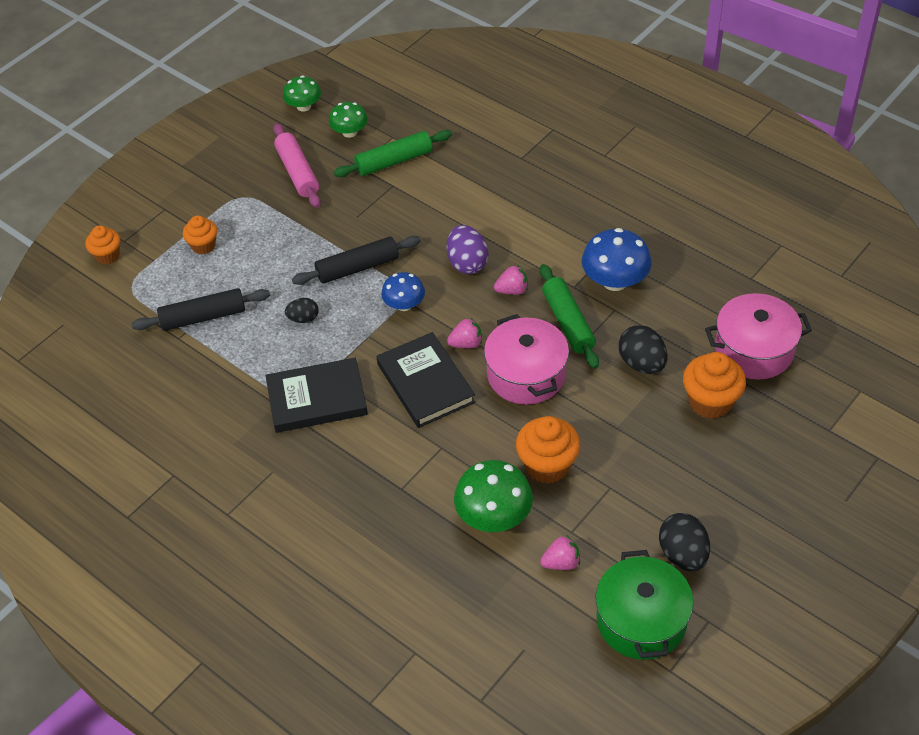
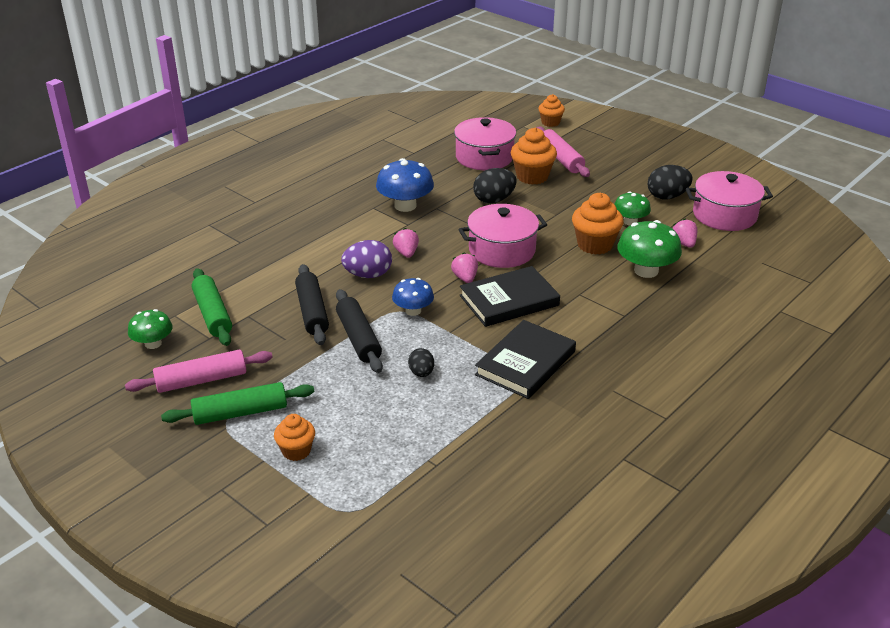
camera: 90 degrees left, 15 degrees down
orange cupcake [85,226,120,265] -> orange cupcake moved to [538,94,565,127]
black rolling pin [132,288,270,331] -> black rolling pin moved to [295,264,329,345]
black book [265,358,368,433] -> black book turned 45 degrees clockwise [475,320,576,399]
green mushroom [283,75,321,112] -> green mushroom moved to [614,191,651,226]
green rolling pin [540,264,599,369] -> green rolling pin moved to [161,382,314,425]
green pot [595,550,694,660] -> pink pot [686,171,773,231]
none -> pink rolling pin [536,127,590,177]

